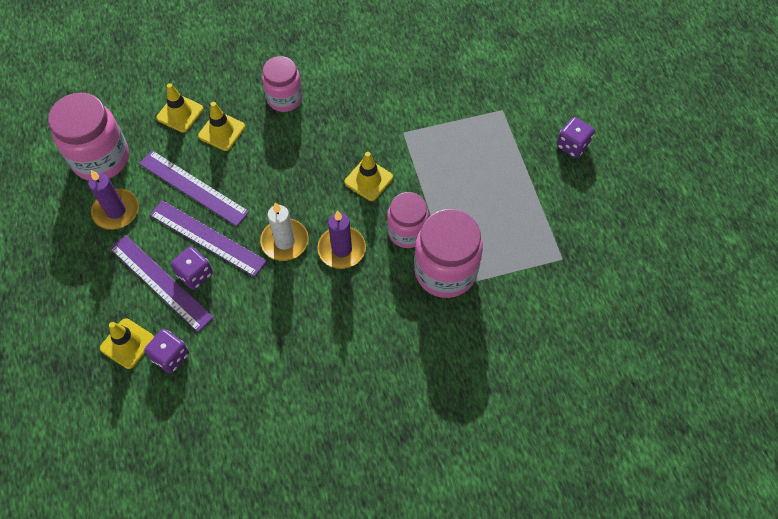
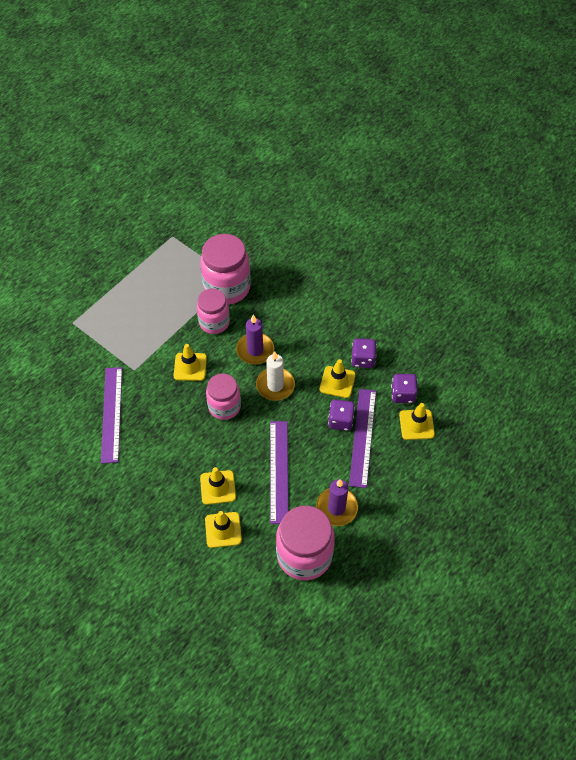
camera: 125 degrees left, 5 degrees down
purple ruler [150,200,267,277] -> purple ruler moved to [101,367,122,464]
pink jar [262,56,303,112] -> pink jar moved to [206,373,241,420]
purple dice [556,117,595,158] -> purple dice moved to [351,338,377,368]
none -> yellow traffic cone [320,359,356,398]

